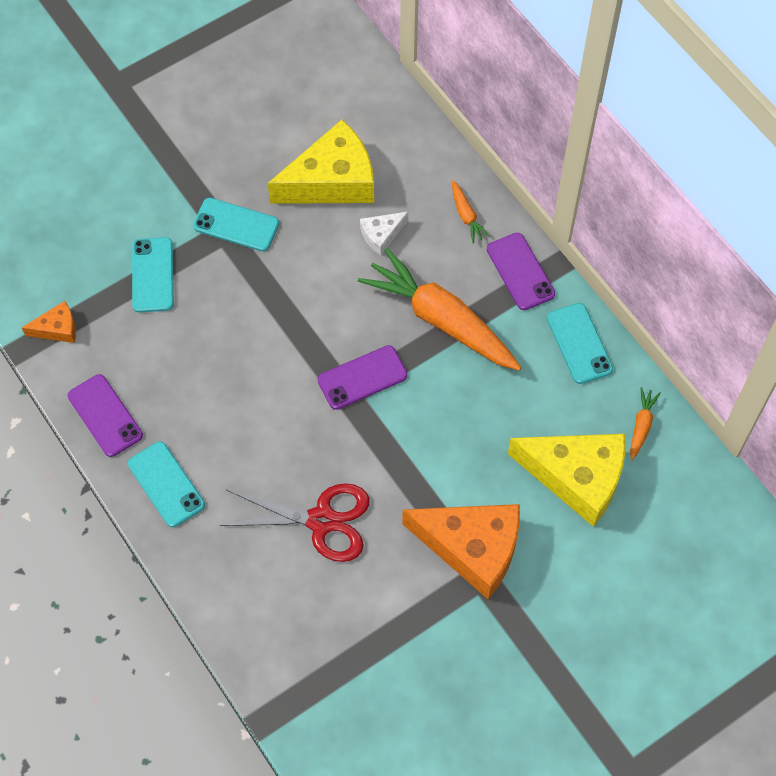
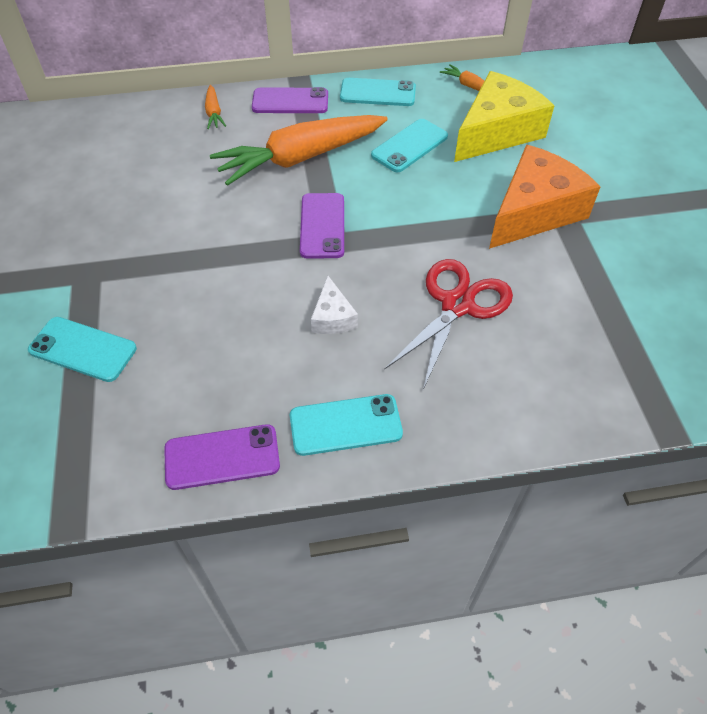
camera: 65 degrees left, 10 degrees down
orange cheese [22,301,76,343] -> none
turquoise phone [193,198,279,251] -> turquoise phone moved to [371,119,448,172]
yellow cheese [268,120,374,204] -> none
white cheese [360,212,408,256] -> white cheese moved to [311,276,358,334]
orange carrot [452,180,490,243] -> orange carrot turned 75 degrees clockwise [205,85,226,129]

